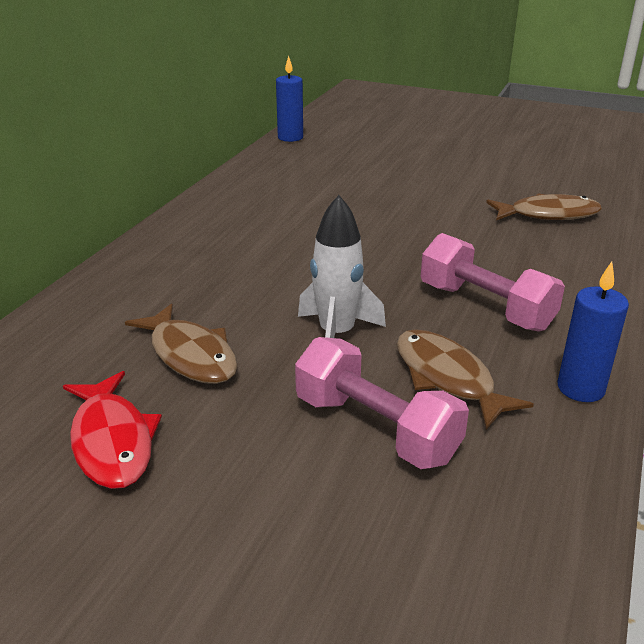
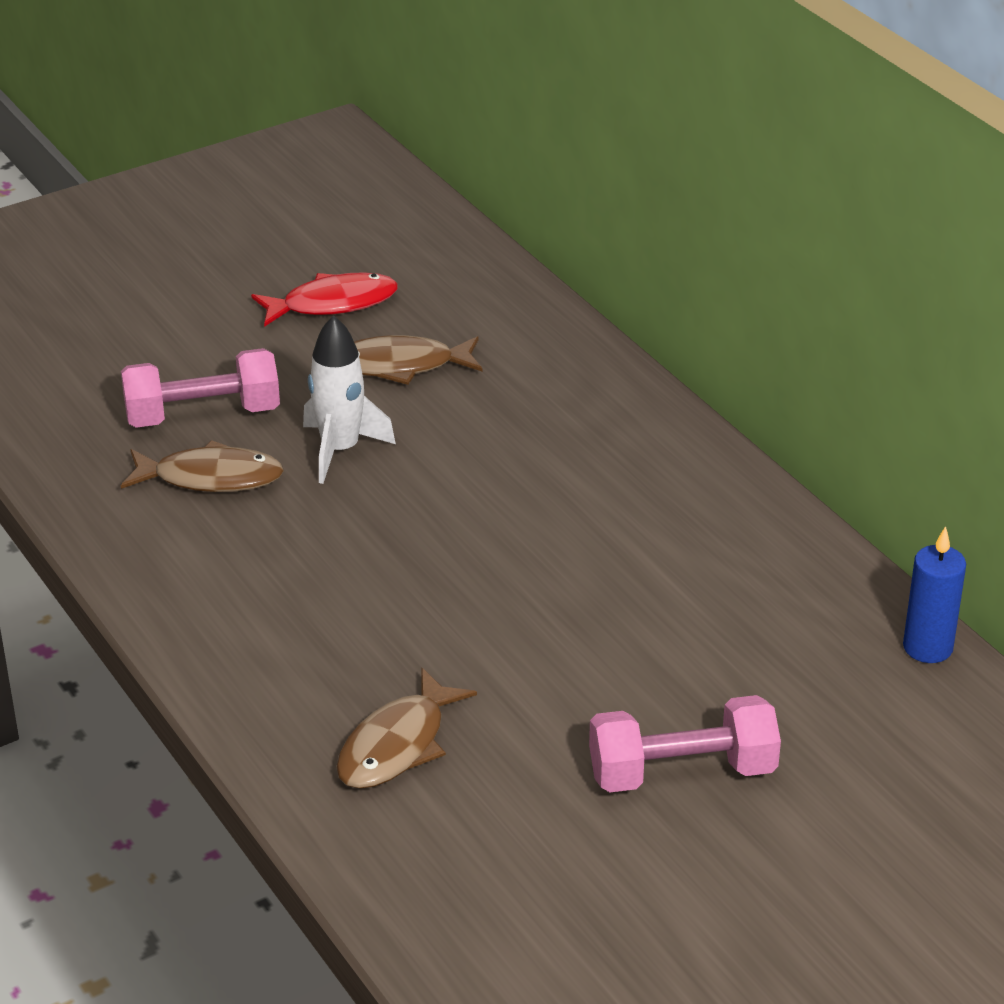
camera: 125 degrees right, 5 degrees up
red fish [63,371,162,489] -> red fish turned 150 degrees clockwise [251,273,398,327]
pink dumbbell [421,233,565,332] -> pink dumbbell moved to [589,695,781,792]
blue candle [557,262,629,402] -> none

